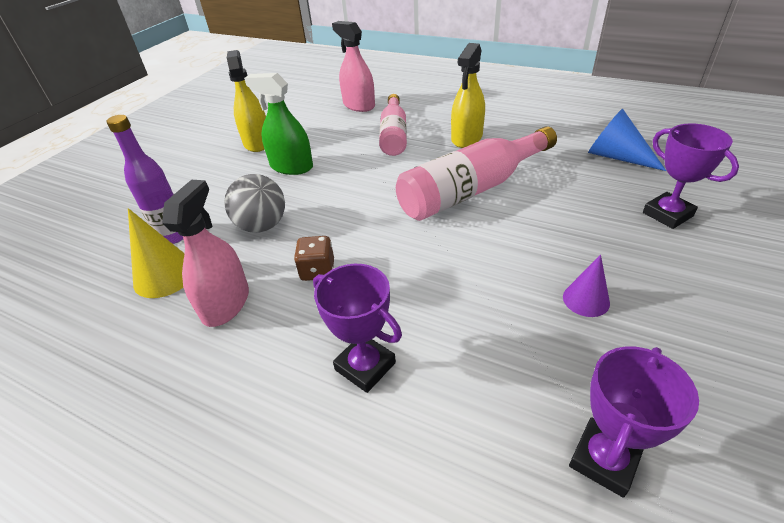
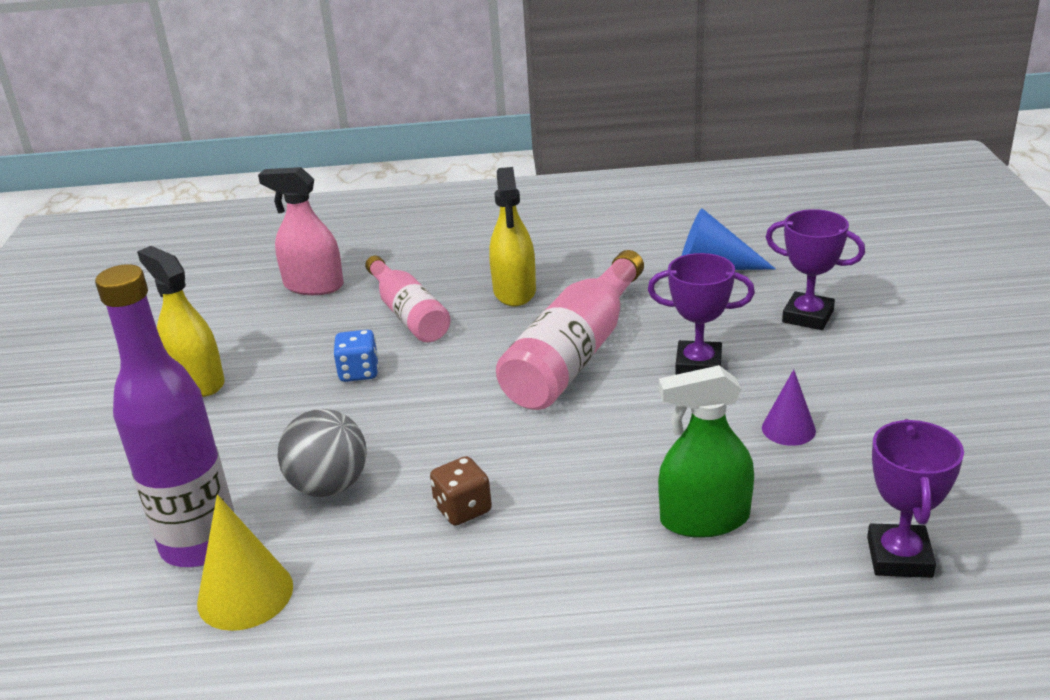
camera: 30 degrees left, 10 degrees down
purple bottle [106,115,183,244] -> purple bottle [95,264,234,567], size x1.53
pink spray bottle [162,180,249,327] -> none
green spray bottle [244,73,313,175] -> green spray bottle moved to [658,365,754,538]
purple trophy [313,264,402,393] -> purple trophy moved to [648,253,755,375]
none -> blue dice [333,330,378,382]

